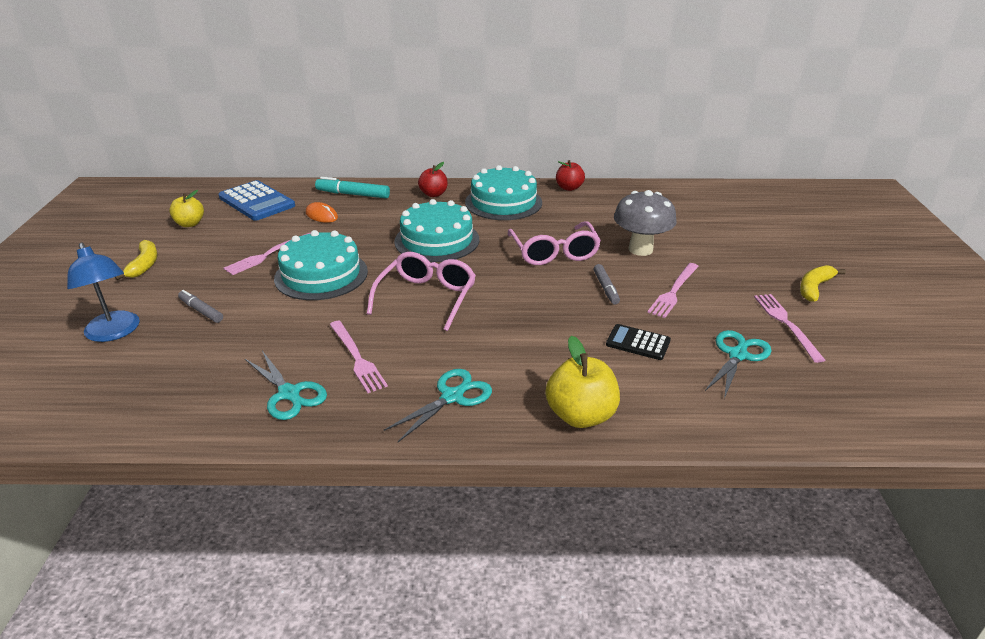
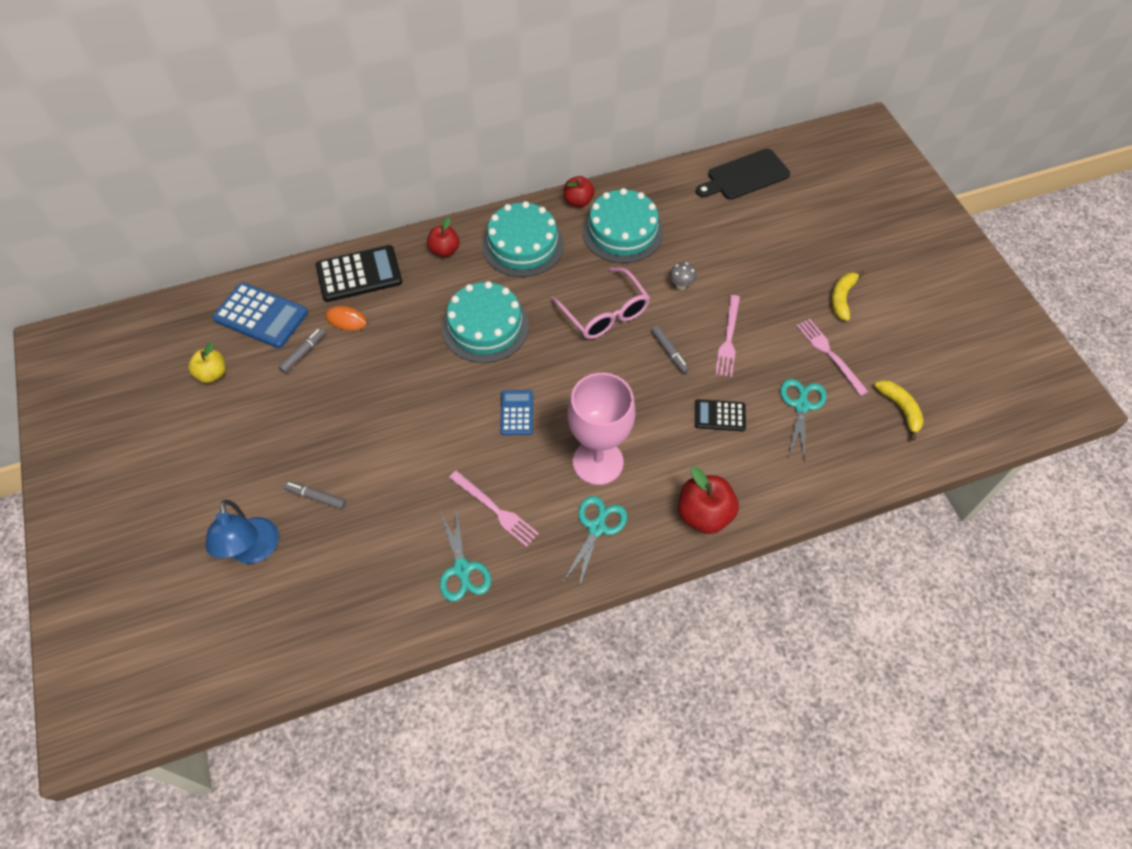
camera: 20 degrees left, 25 degrees up
blue lamp [67,243,140,342] -> blue lamp turned 45 degrees clockwise [205,500,279,564]
yellow banana [115,240,158,280] -> yellow banana moved to [874,380,924,441]
pink fork [223,232,311,275] -> none
turquoise scissors [245,351,327,420] -> turquoise scissors turned 45 degrees clockwise [440,509,491,602]
turquoise cake [274,230,368,300] -> turquoise cake moved to [582,188,663,263]
turquoise marker [315,177,390,198] -> black calculator [316,245,402,302]
pink glasses [367,252,476,331] -> blue calculator [500,390,533,435]
yellow apple [545,336,620,428] -> red apple [678,467,739,534]
grey mushroom [614,190,677,256] -> grey mushroom [669,263,696,290], size x0.45
none -> grey marker [279,328,326,373]
none -> pink goblet [568,373,636,485]
none -> black cutting board [696,149,790,200]

